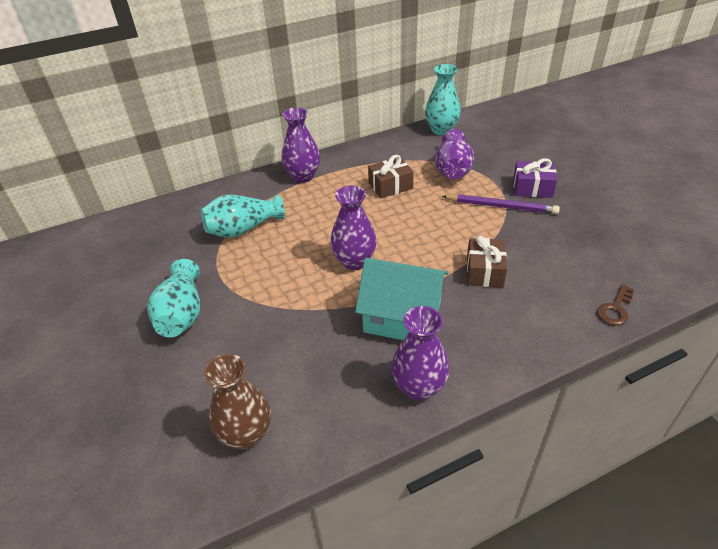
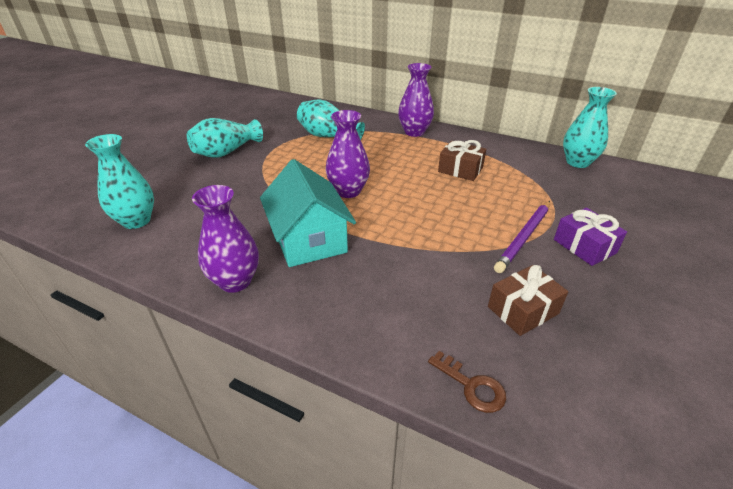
camera: 50 degrees right, 5 degrees down
brown vase [204,354,271,450] -> turquoise vase [85,134,154,229]
purple vase [435,129,474,179] -> none
purple pencil [442,194,560,214] -> purple pencil turned 60 degrees clockwise [494,201,550,273]
brown gift [467,236,507,287] -> brown gift moved to [488,265,568,336]
brown key [597,284,634,326] -> brown key turned 135 degrees counterclockwise [428,351,506,413]

